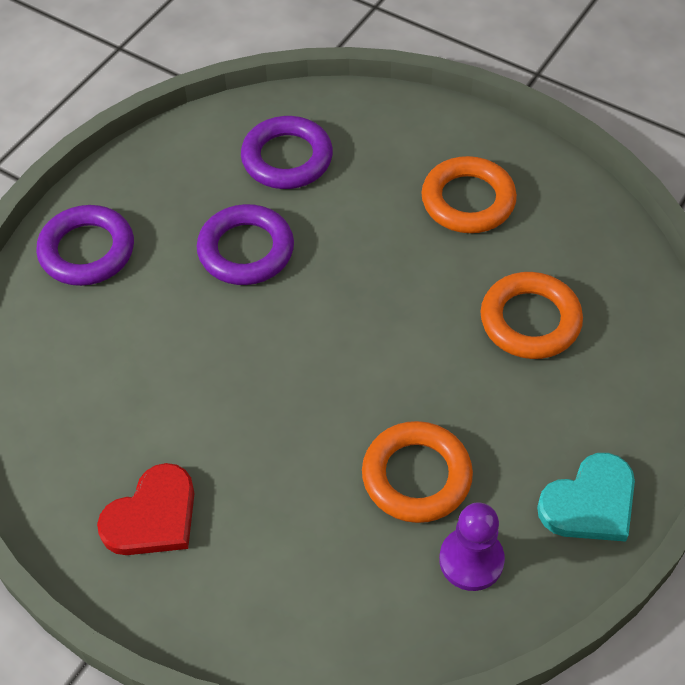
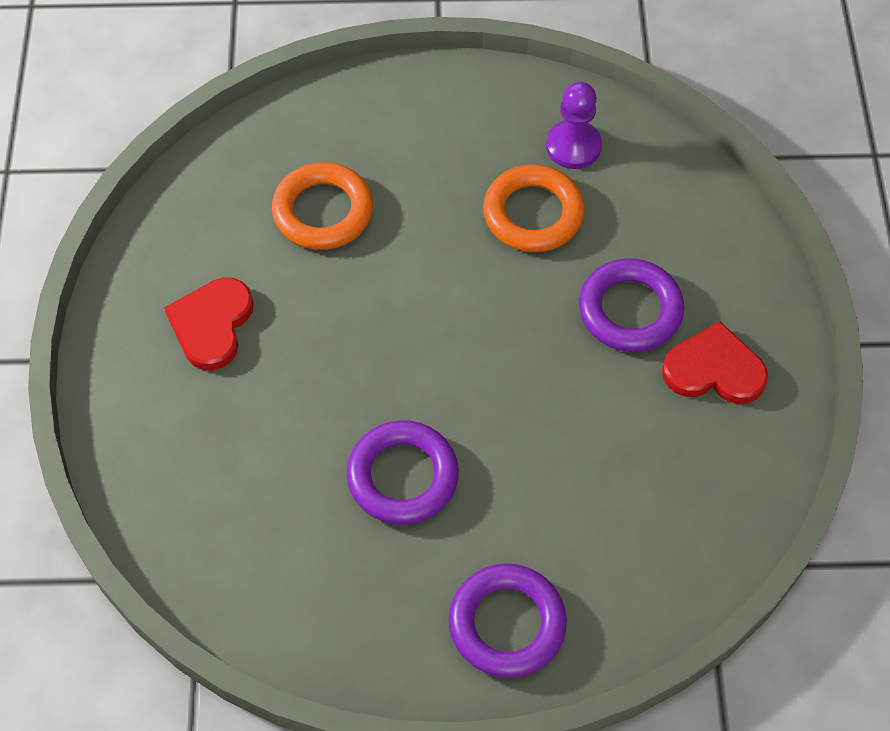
camera: 125 degrees left, 5 degrees up
purple ring [241,116,333,189] -> purple ring moved to [579,258,684,352]
orange ring [421,156,517,233] -> red heart [164,277,254,371]
turquoise heart [537,453,635,542] -> none

